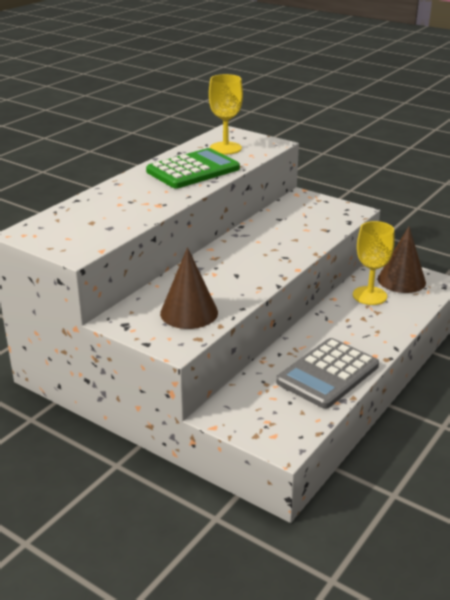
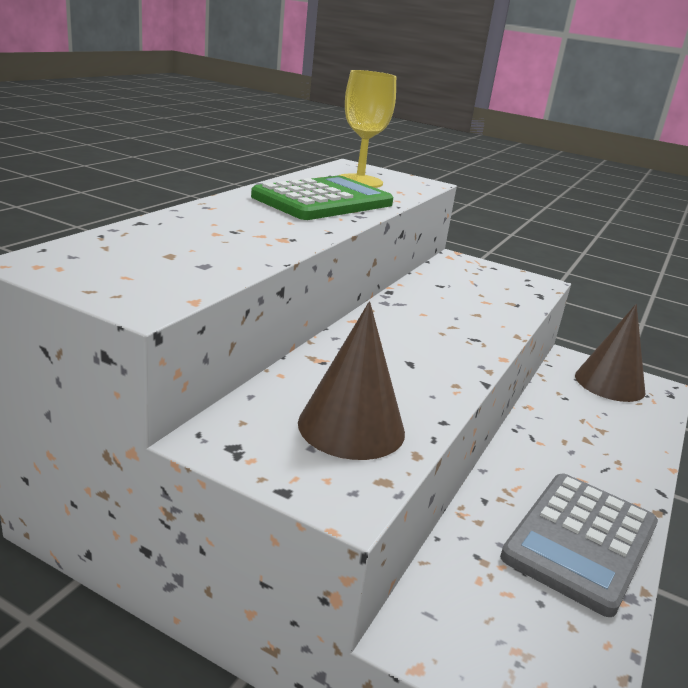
camera: 10 degrees left, 5 degrees down
yellow goblet [353,221,395,305] -> none

